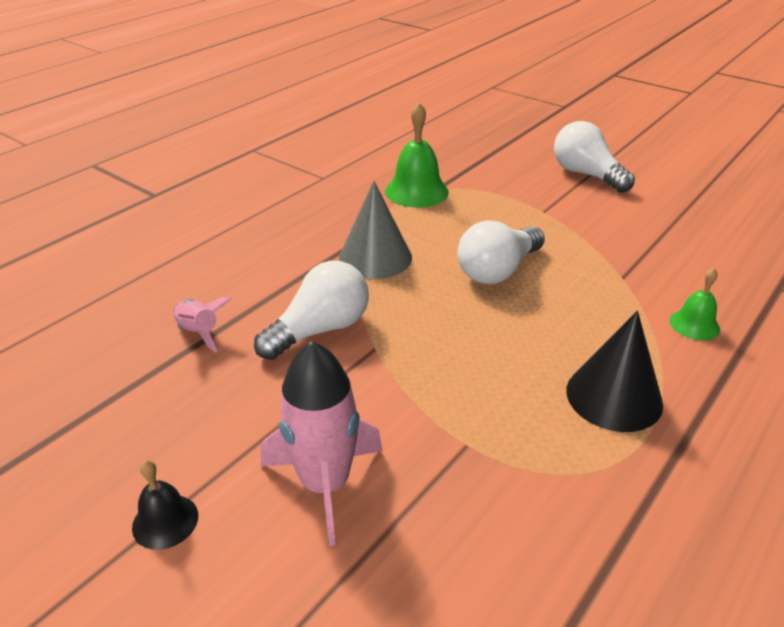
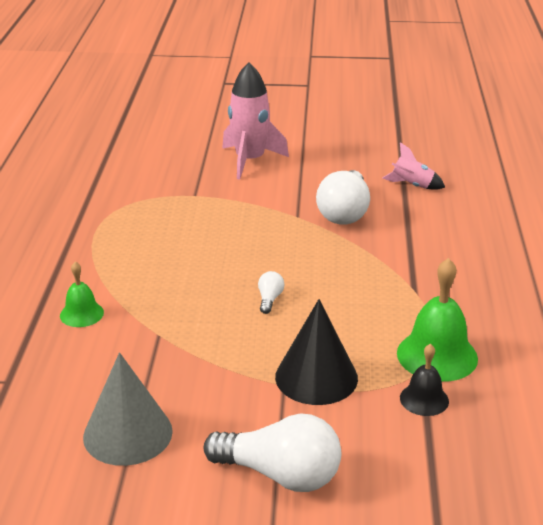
camera: 145 degrees right, 5 degrees down
black bell [132,460,198,550] -> black bell moved to [400,344,449,416]
grey cone [339,181,412,279] -> grey cone moved to [83,352,173,466]
white light bulb [457,221,545,284] -> white light bulb [258,271,284,314], size x0.44
black cone [566,311,663,432] -> black cone moved to [275,299,358,405]

